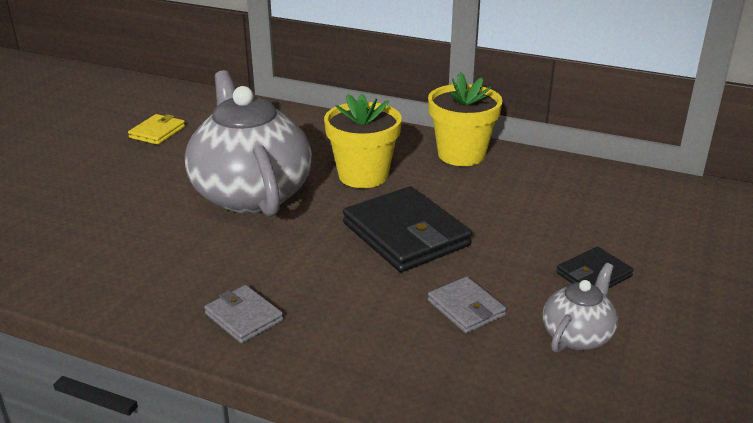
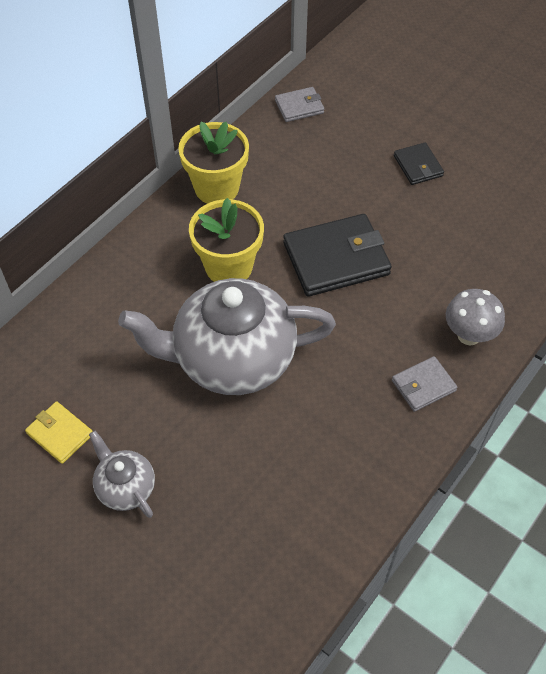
camera: 75 degrees left, 25 degrees up
grey wallet [428,277,506,333] -> grey wallet moved to [275,87,324,122]
grey teapot [542,263,618,353] -> grey teapot moved to [89,431,155,518]
none -> grey mushroom [446,289,505,345]

